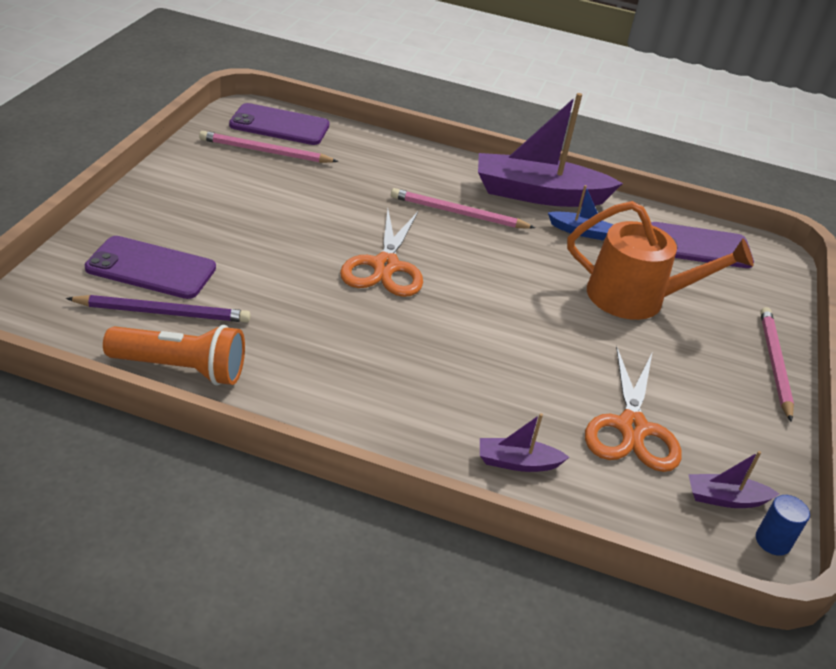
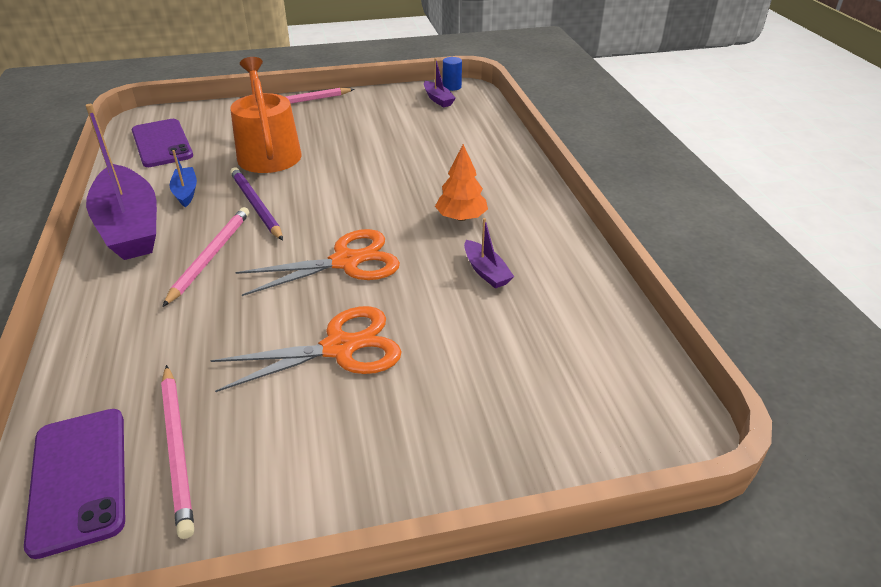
camera: 115 degrees left, 0 degrees up
purple pencil [66,295,250,323] -> purple pencil moved to [230,167,283,241]
purple phone [84,236,216,299] -> none
orange flashlight [103,325,245,386] -> none
pink pencil [391,188,535,229] -> pink pencil turned 150 degrees counterclockwise [162,207,249,307]
purple boat [480,413,569,472] -> purple boat moved to [464,218,514,288]
orange scissors [585,346,682,472] -> orange scissors moved to [210,306,401,392]
none -> orange tree [435,144,488,221]

